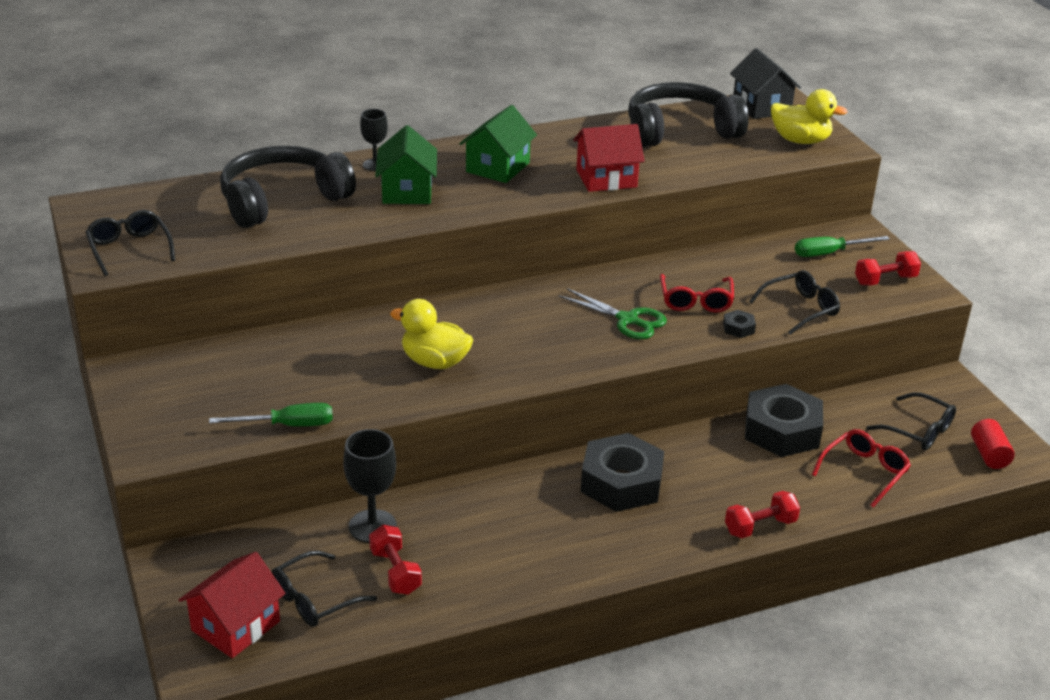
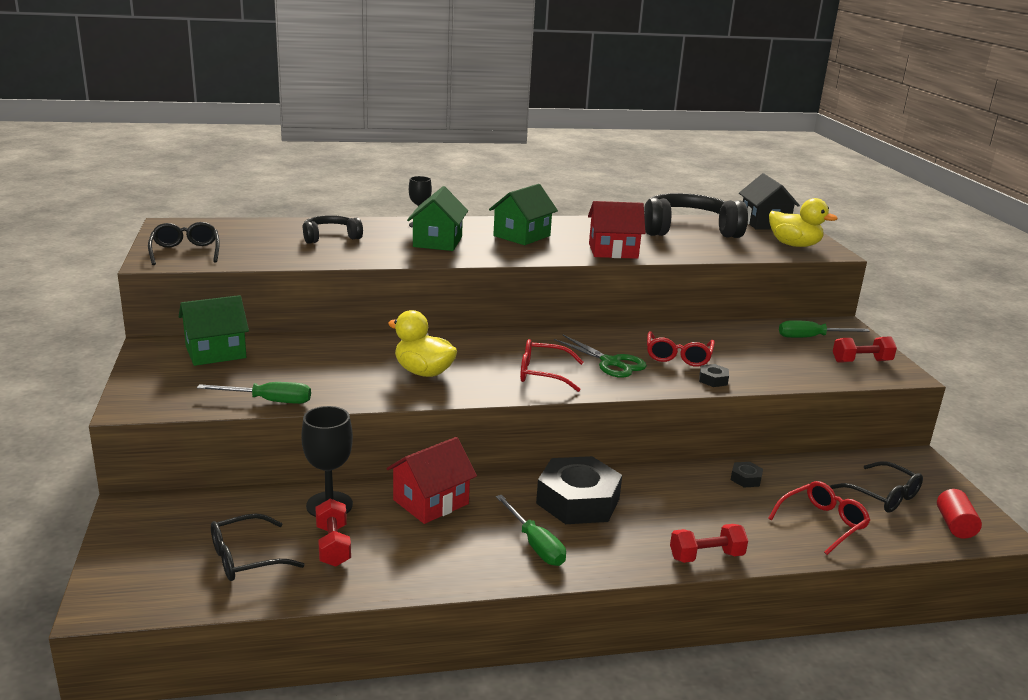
camera: 10 degrees right, 10 degrees down
red house [179,552,286,658] -> red house moved to [386,437,477,524]
black headphones [220,146,356,228] -> black headphones [302,215,363,244], size x0.54
black nut [745,384,823,457] -> black nut [731,462,763,487], size x0.41
black glasses [749,270,840,335] -> none
none -> green house [179,295,249,366]
none -> green screwdriver [496,495,566,566]
none -> red glasses [520,339,584,392]

